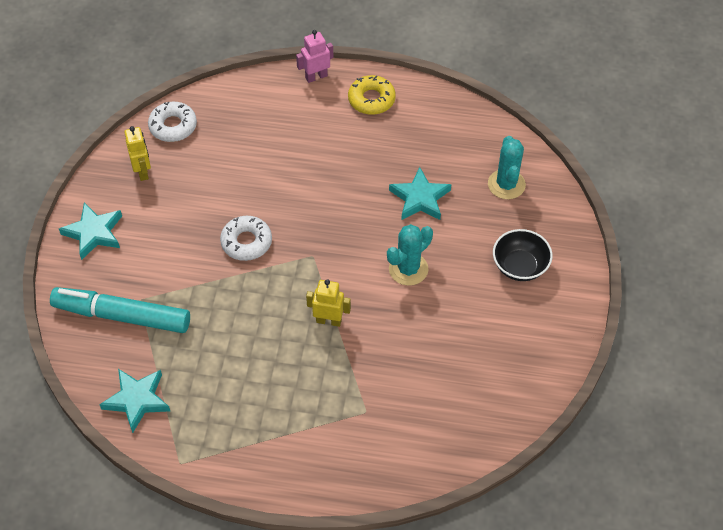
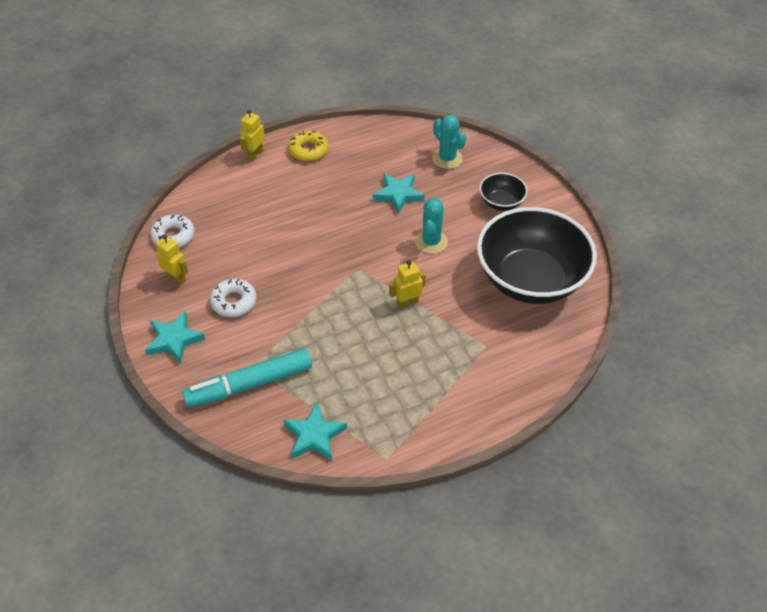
camera: 35 degrees left, 5 degrees down
white donut [220,216,272,261] -> white donut moved to [210,278,256,317]
pink robot [296,30,334,83] -> yellow robot [239,110,265,161]
none -> black bowl [477,207,597,304]

